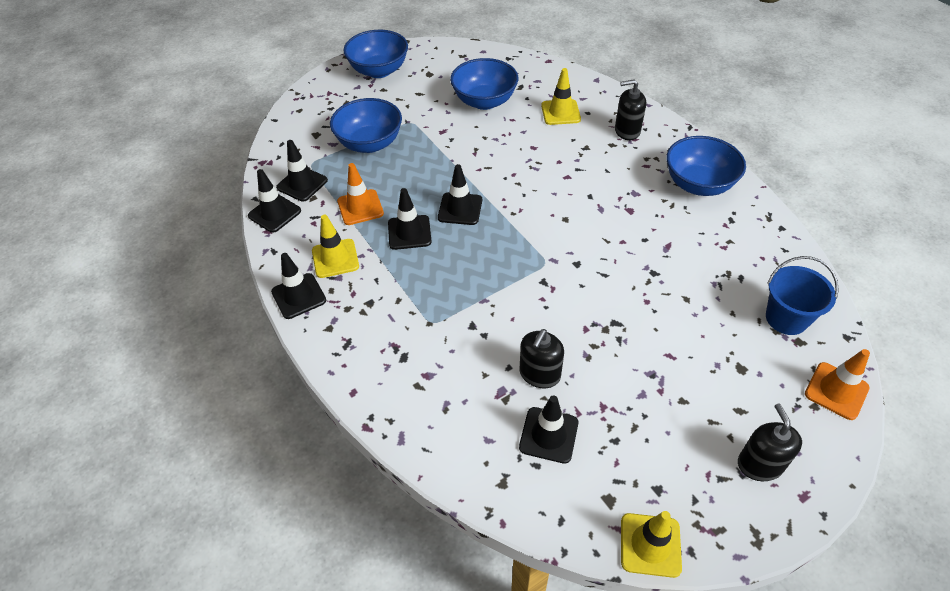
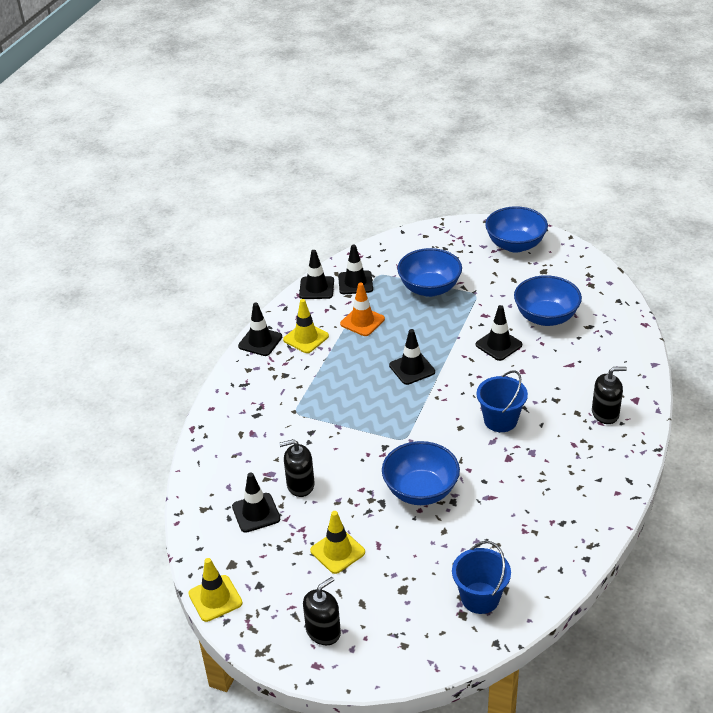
camera: 55 degrees right, 10 degrees down
black traffic cone [388,188,432,250] -> black traffic cone moved to [476,305,522,361]
yellow traffic cone [541,68,581,125] -> yellow traffic cone moved to [310,511,365,574]
black soap dispenser [615,79,646,140] -> black soap dispenser turned 120 degrees clockwise [592,367,627,424]
blue bowl [666,136,746,196] -> blue bowl moved to [382,441,460,505]
orange traffic cone [805,349,870,420] -> none
none -> blue bucket [477,370,528,432]

